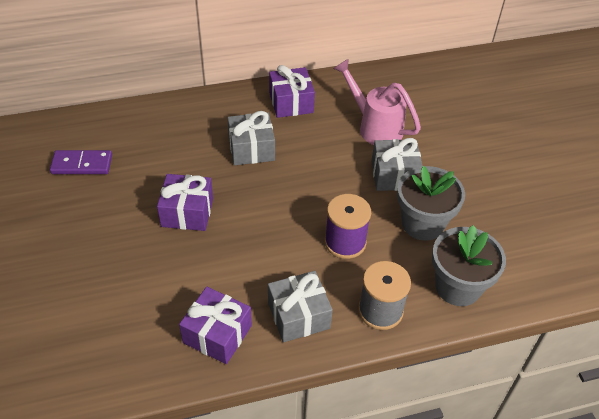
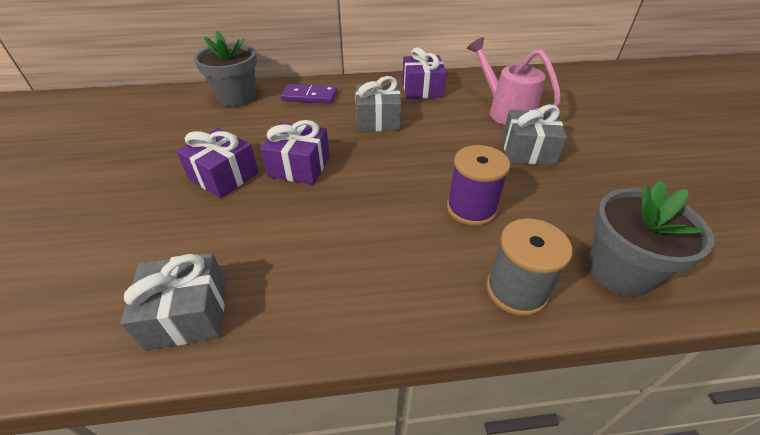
camera: 10 degrees right, 5 degrees down
purple domino [50,150,112,174] -> purple domino moved to [281,84,337,104]
purple gift [179,287,252,364] -> purple gift moved to [176,128,259,198]
grey gift [268,271,333,342] -> grey gift moved to [120,253,226,350]
grey flower pot [397,166,465,241] -> grey flower pot moved to [194,31,257,107]

